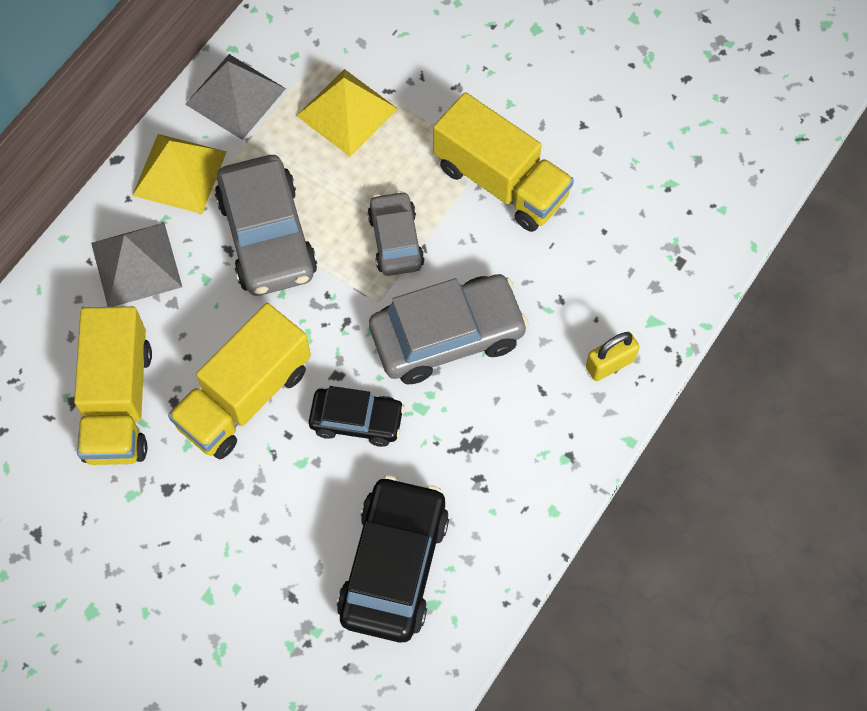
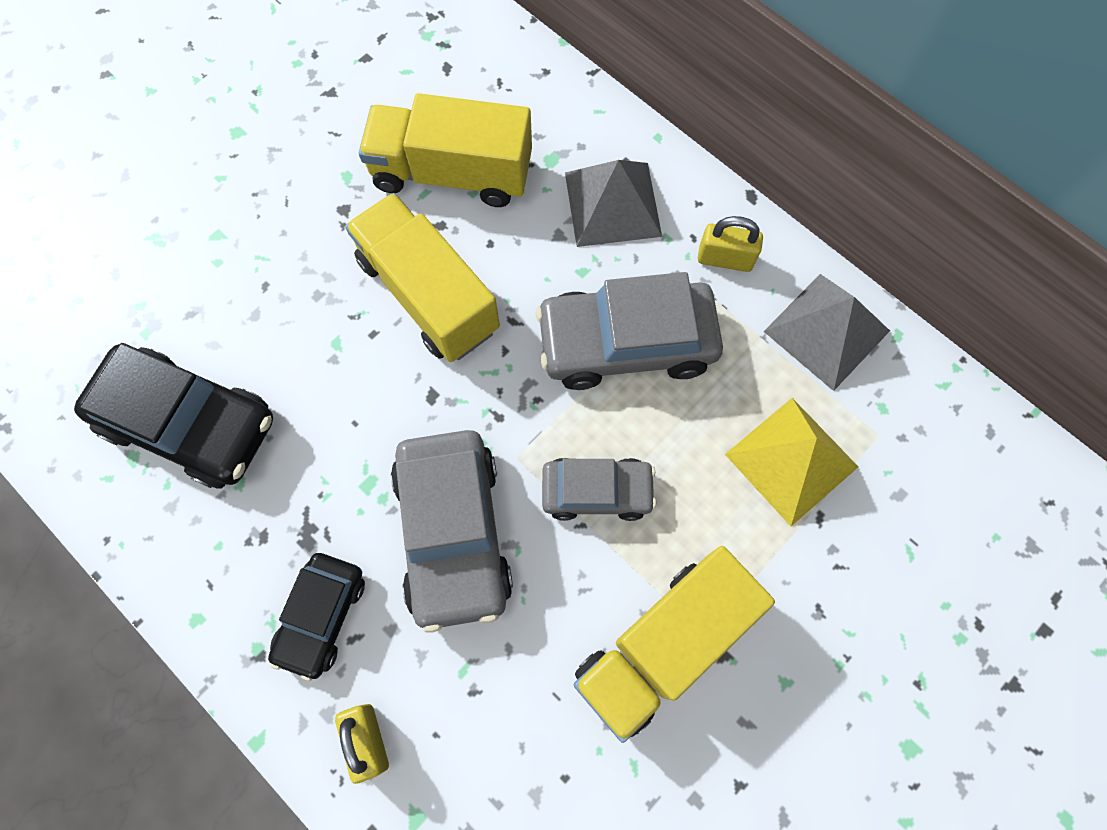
camera: 100 degrees right, 5 degrees up
yellow pyramid [132,134,226,214] -> yellow padlock [698,216,763,272]
black car [309,386,405,447] -> black car moved to [268,553,365,681]

